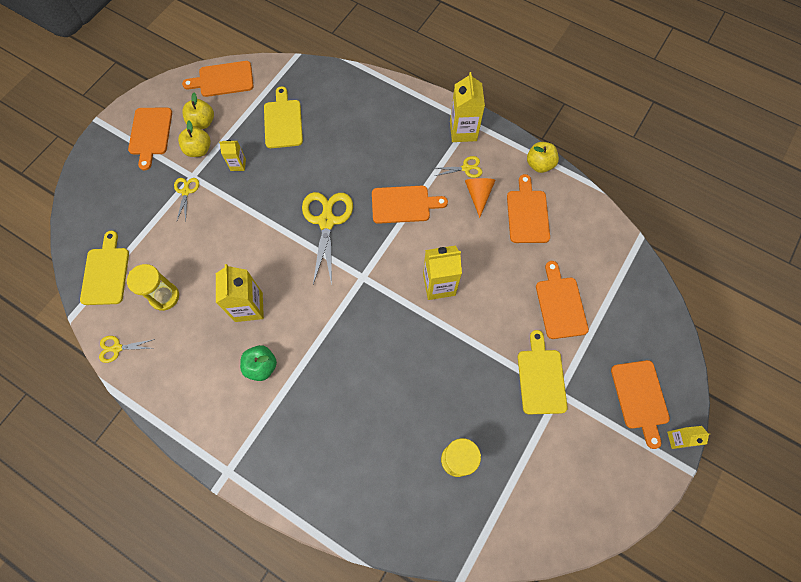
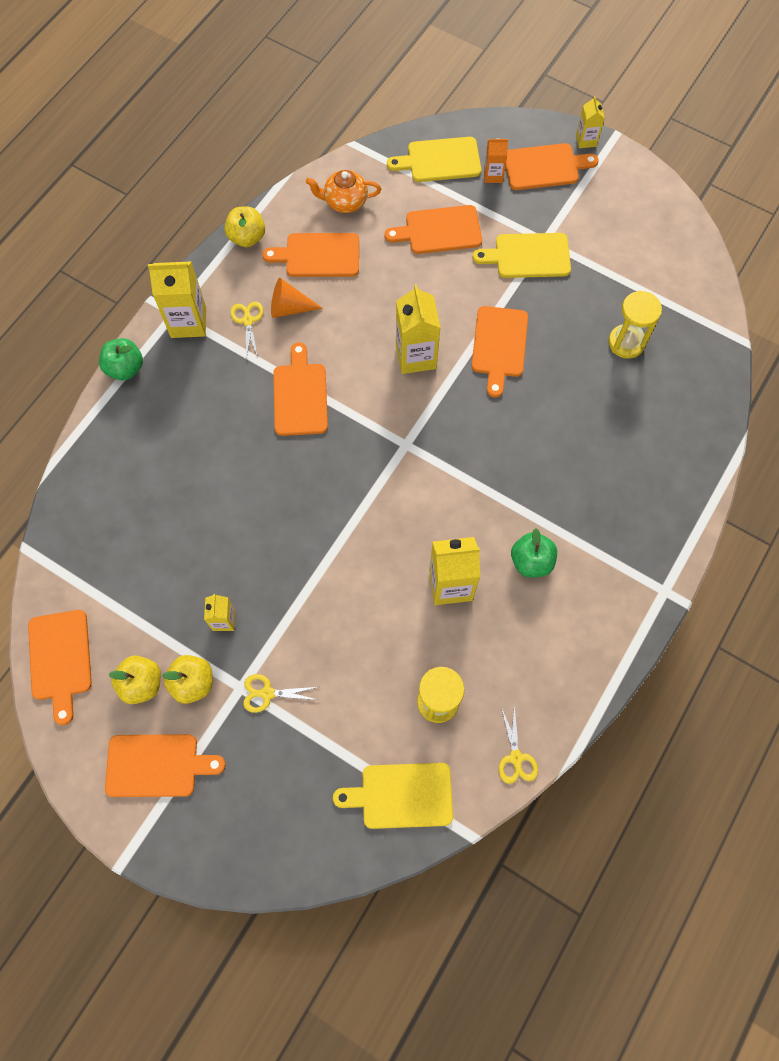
camera: 90 degrees left, 0 degrees up
yellow cutting board [264,87,303,148] -> yellow cutting board moved to [387,137,481,182]
yellow scissors [302,192,353,285] -> none
none -> green apple [99,338,143,381]
none -> orange teapot [306,170,381,213]
none -> orange cutting board [471,306,528,398]
none -> orange carton [484,138,508,183]

